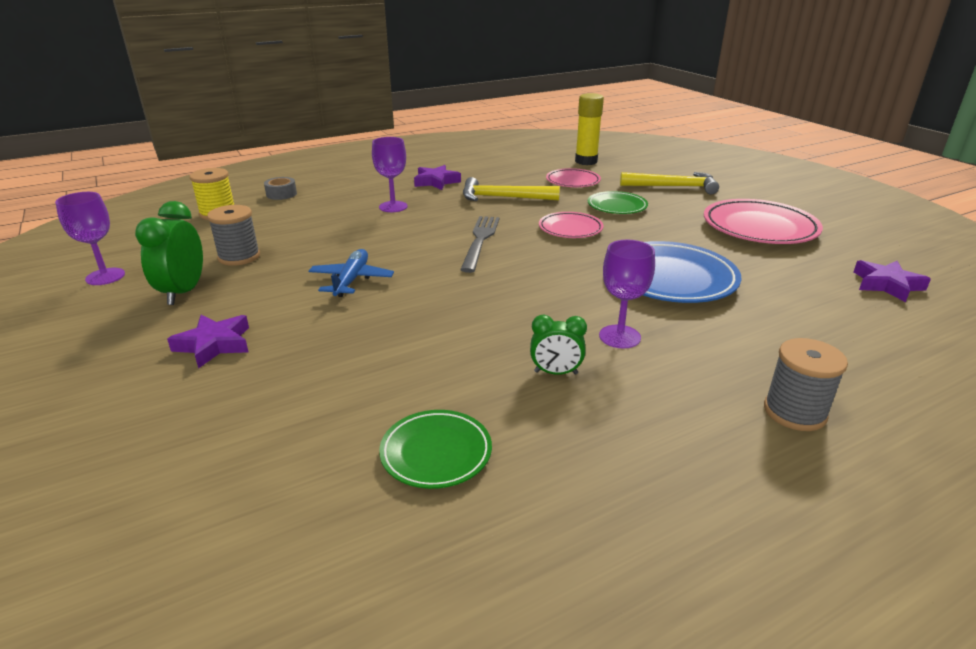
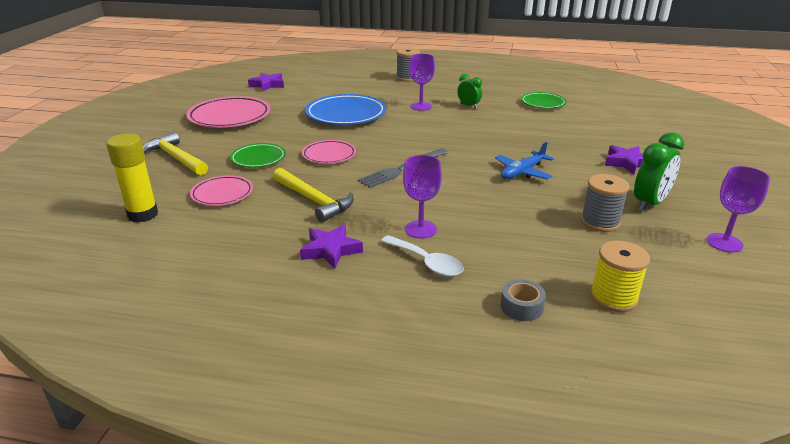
camera: 140 degrees left, 0 degrees up
none -> white spoon [381,235,464,276]

